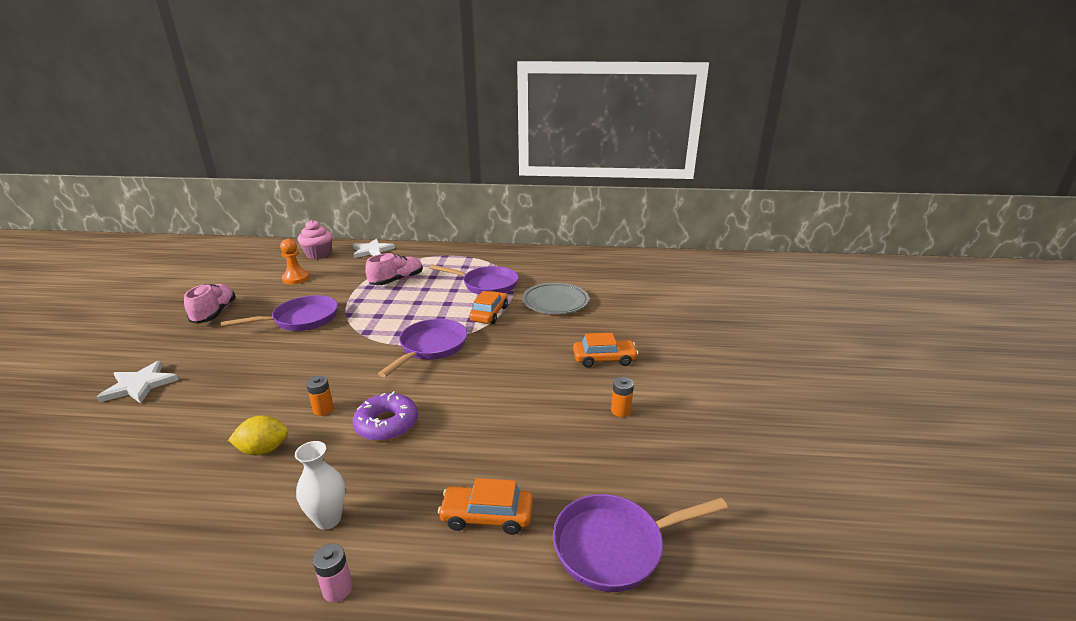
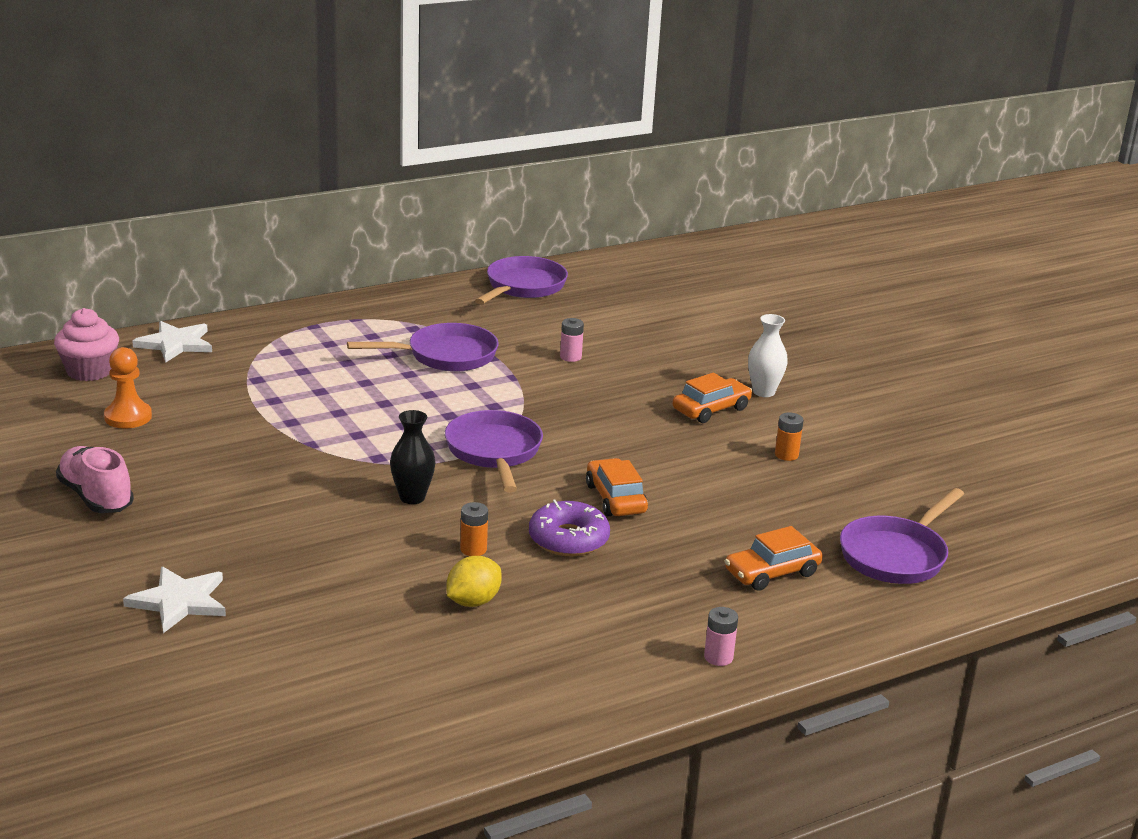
camera: 35 degrees left, 0 degrees up
purple pan [221,295,338,331] -> purple pan moved to [475,256,568,305]
white vase [295,441,345,530] -> white vase moved to [748,314,788,397]
pink shoe [365,253,423,285] -> none
orange car [470,291,508,324] -> orange car moved to [586,458,648,516]
grey plate [522,283,589,314] -> pink battery [560,318,584,362]
none -> black vase [390,410,436,504]

